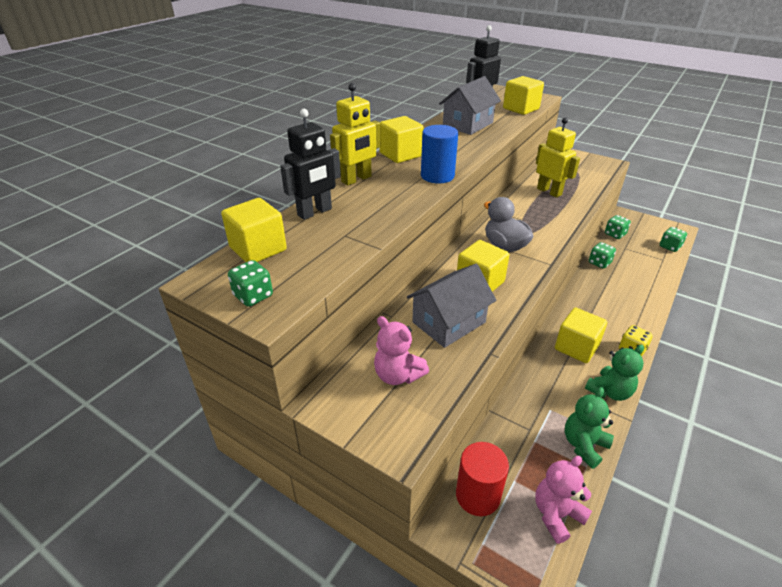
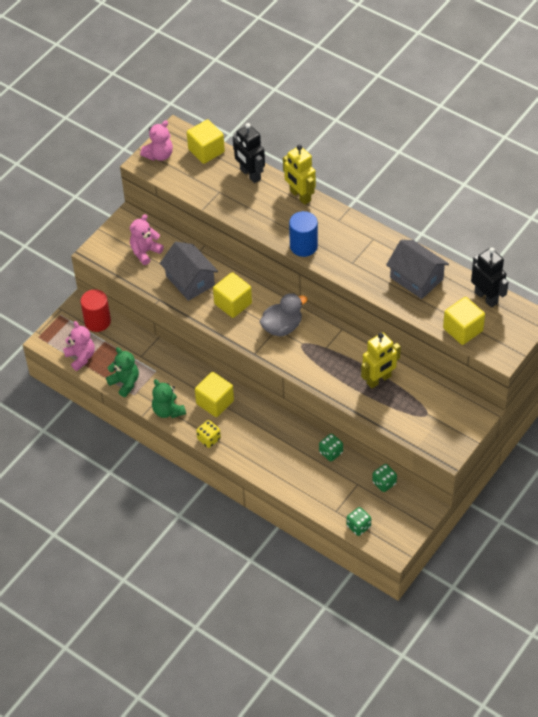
camera: 95 degrees right, 15 degrees up
green dice [228,260,273,307] -> pink teddy bear [140,120,173,161]
yellow cube [379,116,424,163] -> none

